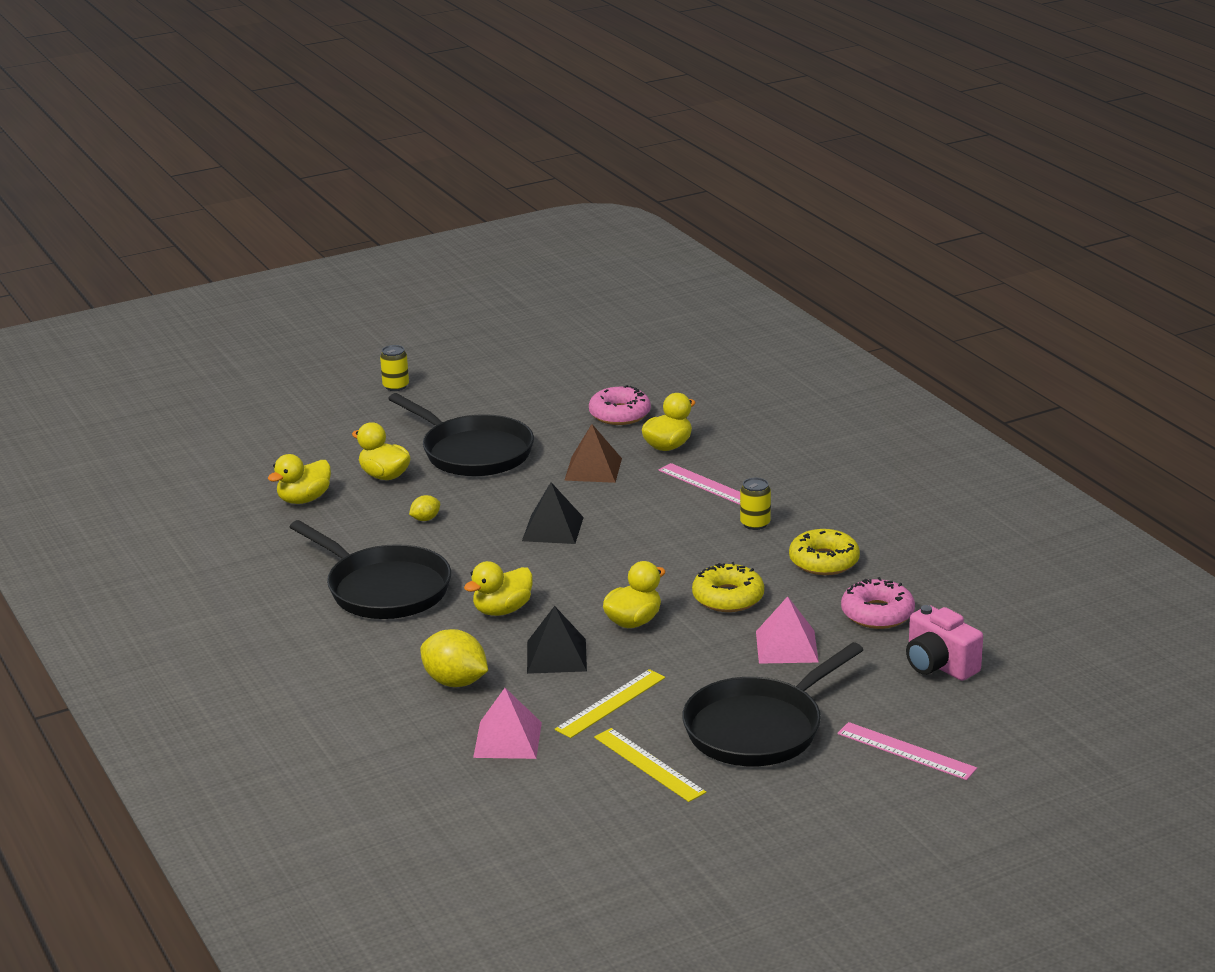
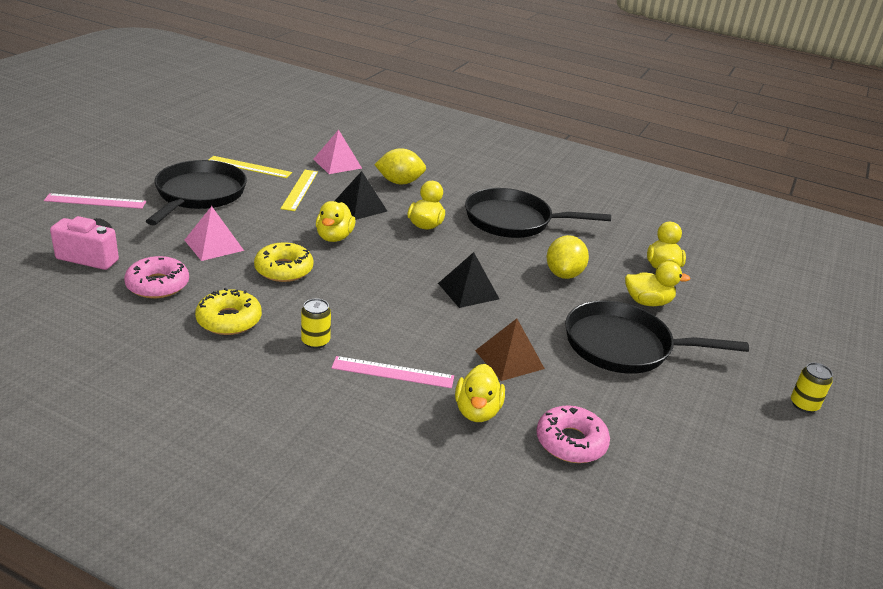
camera: 140 degrees right, 5 degrees up
yellow lemon [409,495,440,521] -> yellow lemon [546,235,589,279], size x1.96

